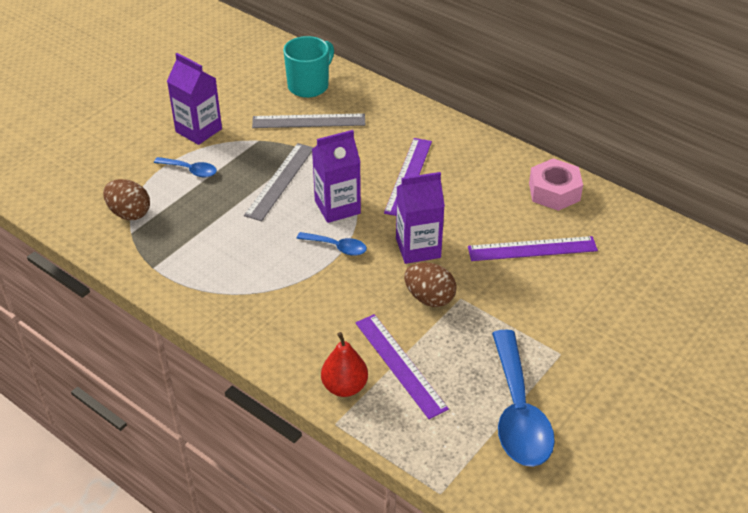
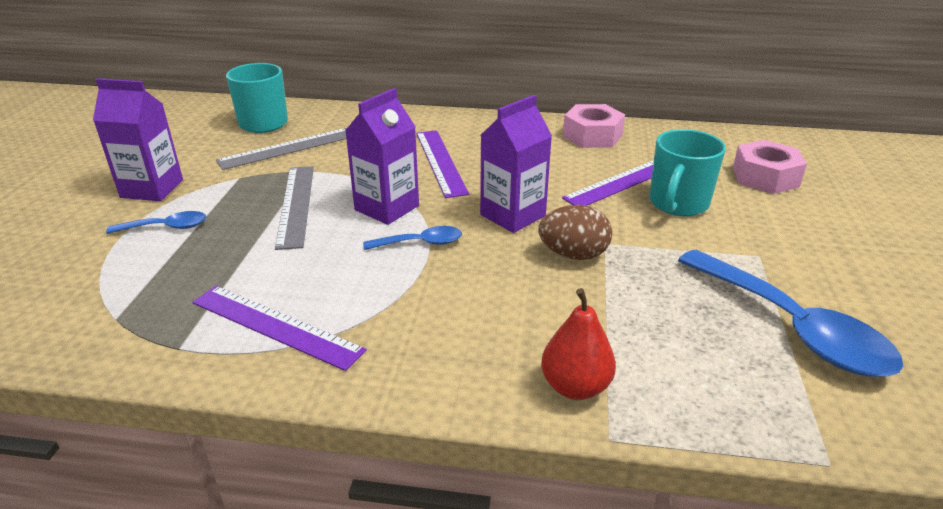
camera: 30 degrees left, 10 degrees down
brown egg [103,179,150,220] -> none
purple ruler [355,314,449,419] -> purple ruler moved to [192,286,367,371]
none -> turquoise mug [649,129,726,216]
none -> pink nut [733,140,807,194]

